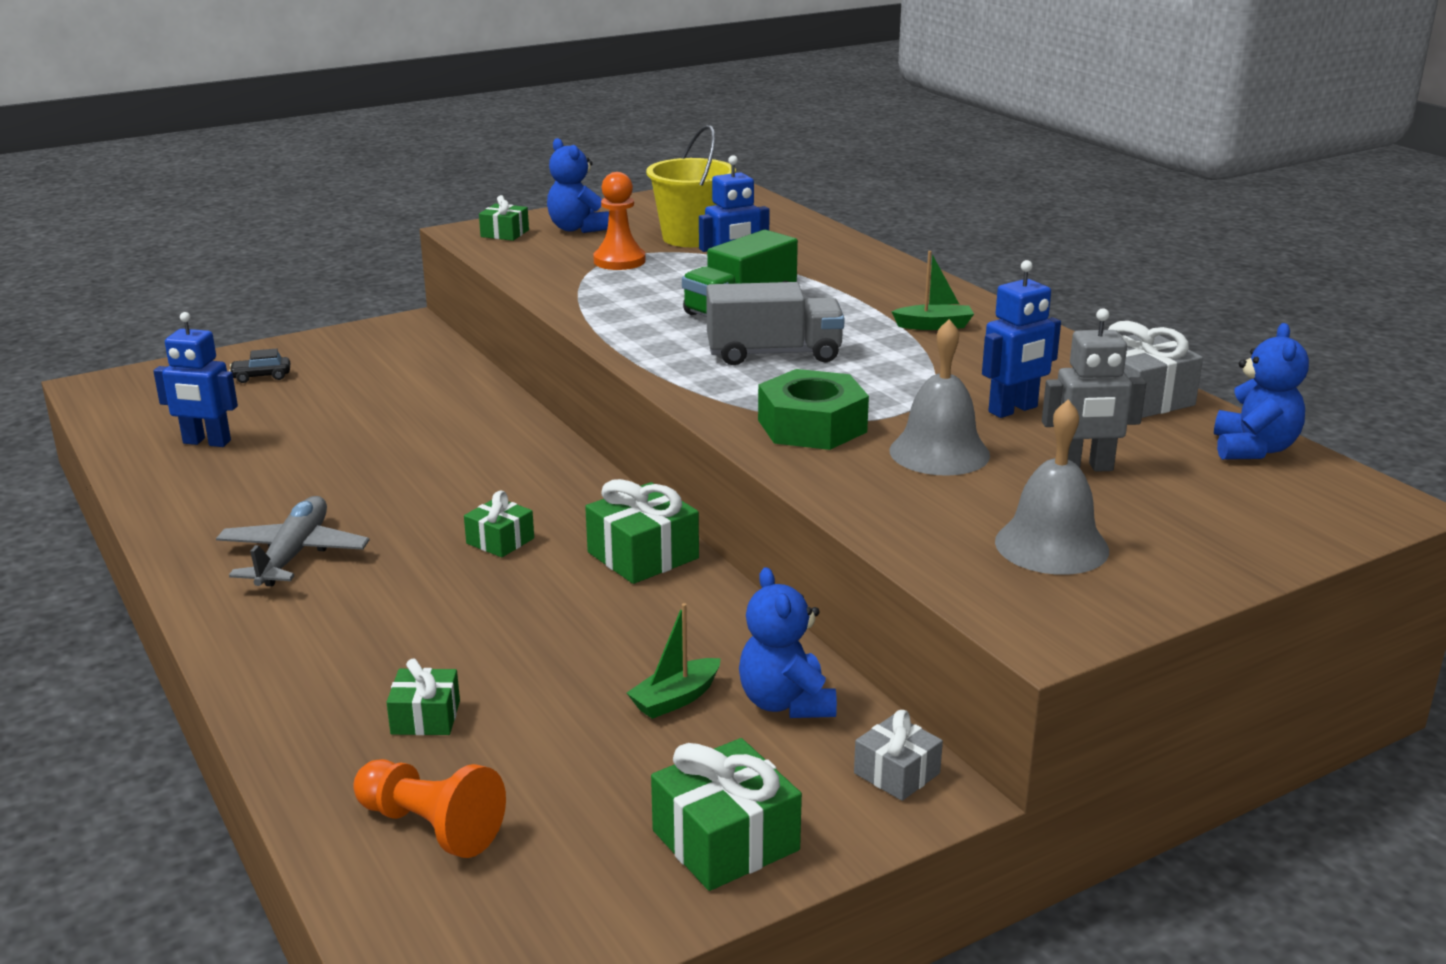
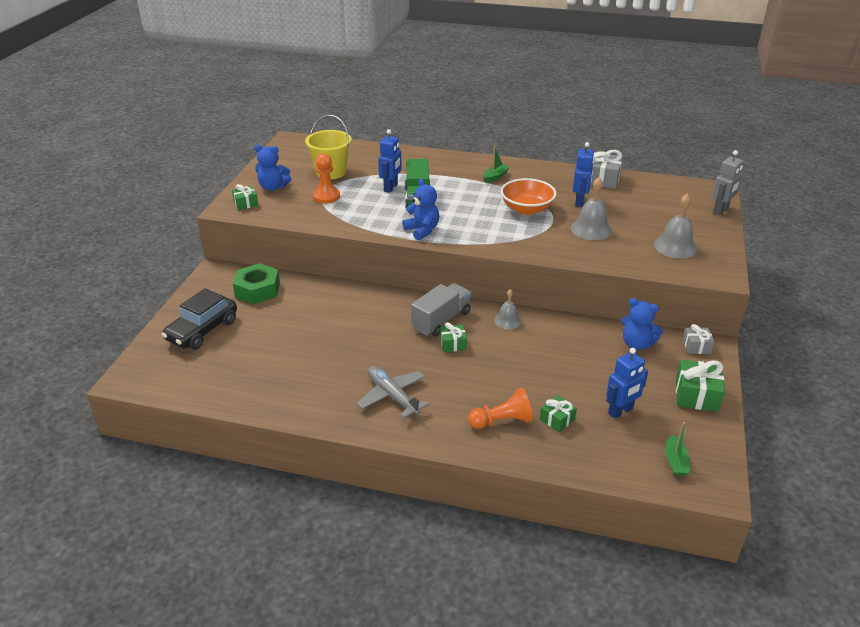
camera: 45 degrees left, 10 degrees up
blue robot [153,312,238,447] -> blue robot moved to [606,348,648,419]
black car [229,349,290,383] -> black car [162,288,237,350], size x2.31
orange pawn [353,759,506,858] -> orange pawn moved to [468,388,533,429]
green gift [585,479,699,584] -> grey bell [494,289,522,329]
green boat [627,603,721,719] -> green boat moved to [665,422,690,476]
grey truck [706,282,845,365] -> grey truck moved to [411,283,471,336]
green nut [758,369,869,450] -> green nut moved to [233,263,280,304]
grey robot [1042,308,1146,472] -> grey robot moved to [712,150,744,215]
blue teddy bear [1214,323,1309,460] -> blue teddy bear moved to [402,179,439,240]
none -> orange bowl [501,178,557,215]

